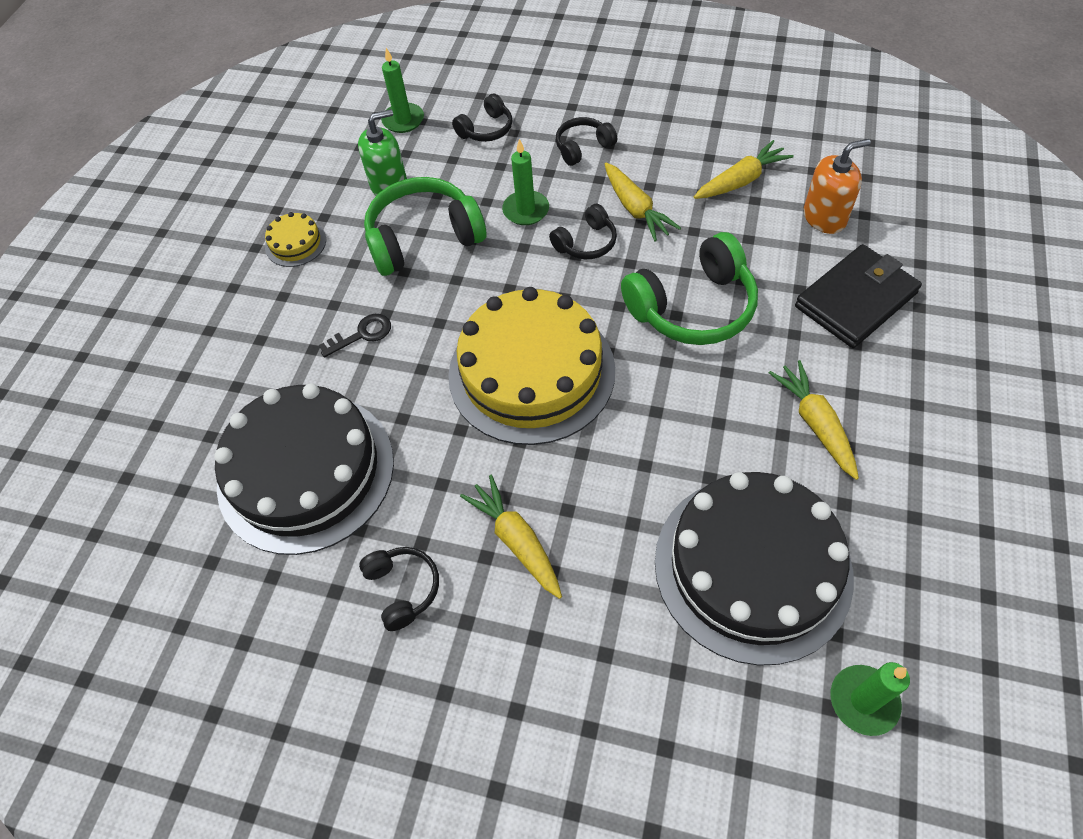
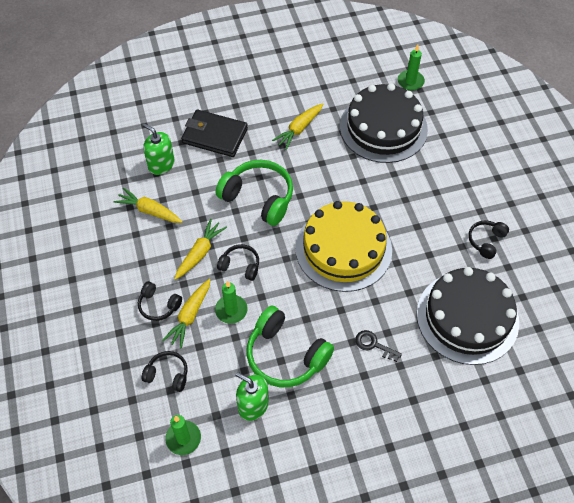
camera: 125 degrees left, 0 degrees up
yellow cake [265,212,326,267] -> none
yellow carrot [460,475,562,599] -> yellow carrot moved to [162,279,211,349]
orange soap dispenser [803,139,871,234] -> green soap dispenser [142,123,175,175]

